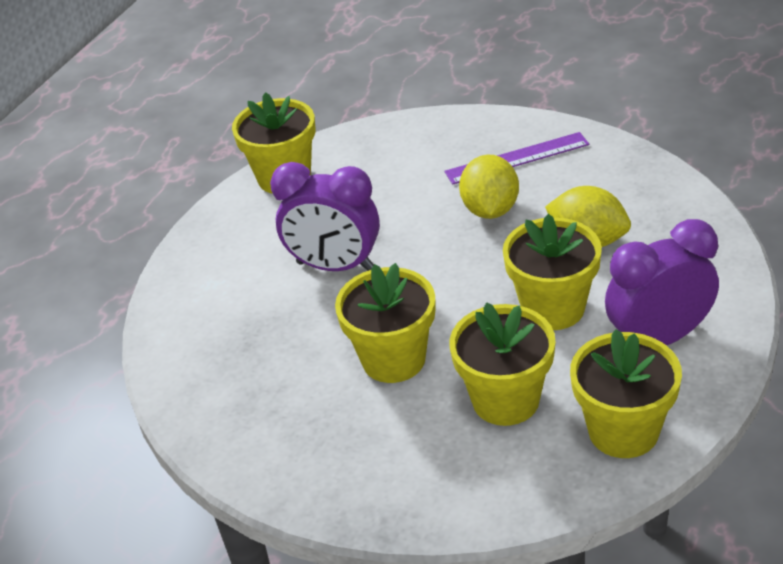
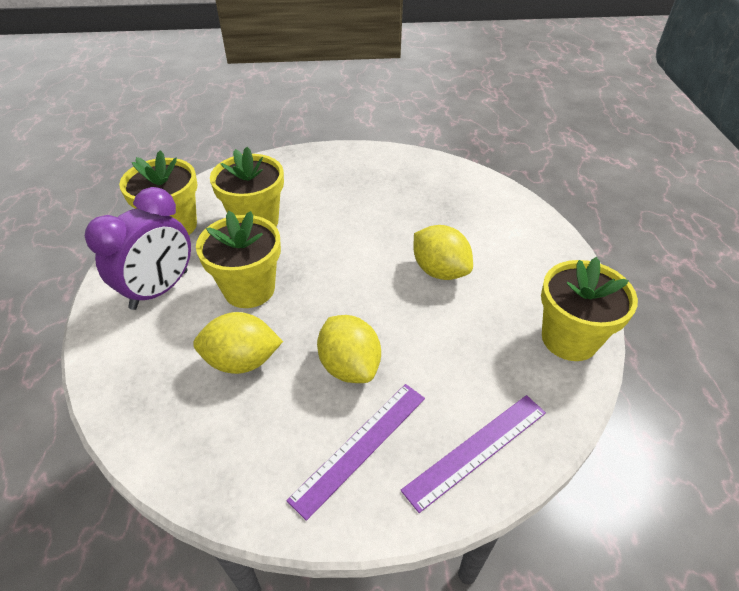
camera: 145 degrees right, 5 degrees up
purple clock [270,162,380,271] -> yellow lemon [413,225,473,280]
yellow flower pot [335,263,435,383] -> none
none -> purple ruler [401,395,546,513]

